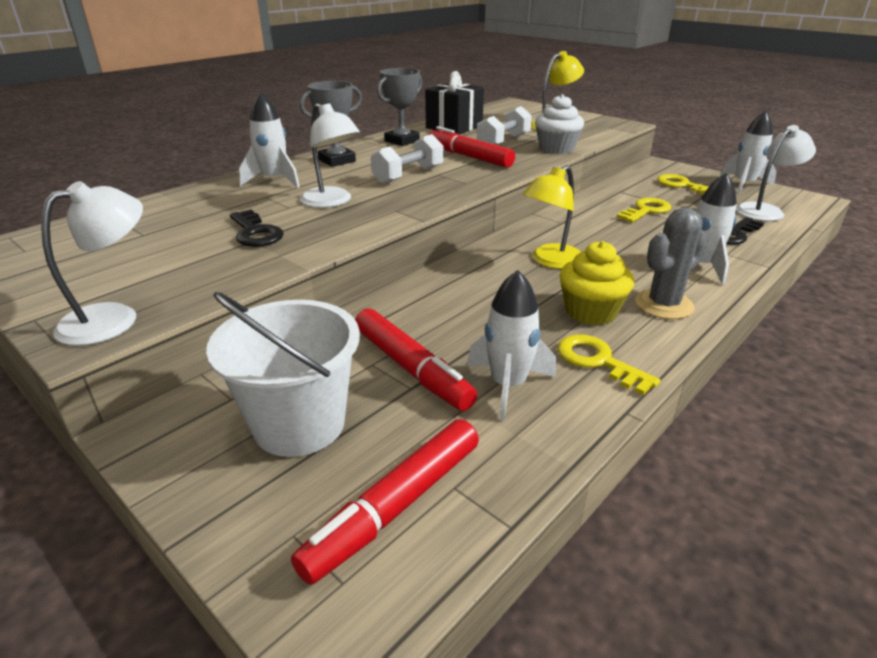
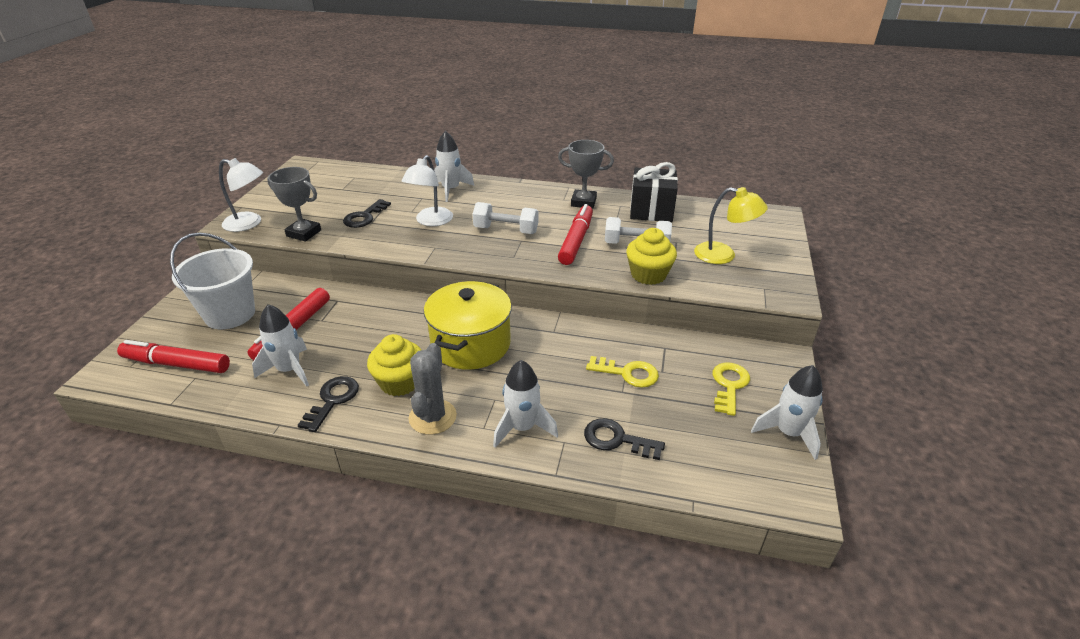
camera: 60 degrees right, 5 degrees up
grey trophy [300,81,362,167] -> grey trophy moved to [267,167,321,242]
yellow lamp [522,165,581,269] -> yellow pot [424,281,512,370]
white cupcake [535,94,584,154] -> yellow cupcake [626,228,677,285]
yellow key [558,334,660,395] -> black key [298,376,359,432]
grey cactus [635,208,708,319] -> grey cactus turned 75 degrees clockwise [409,343,457,435]
white lamp [736,125,816,221] -> none

